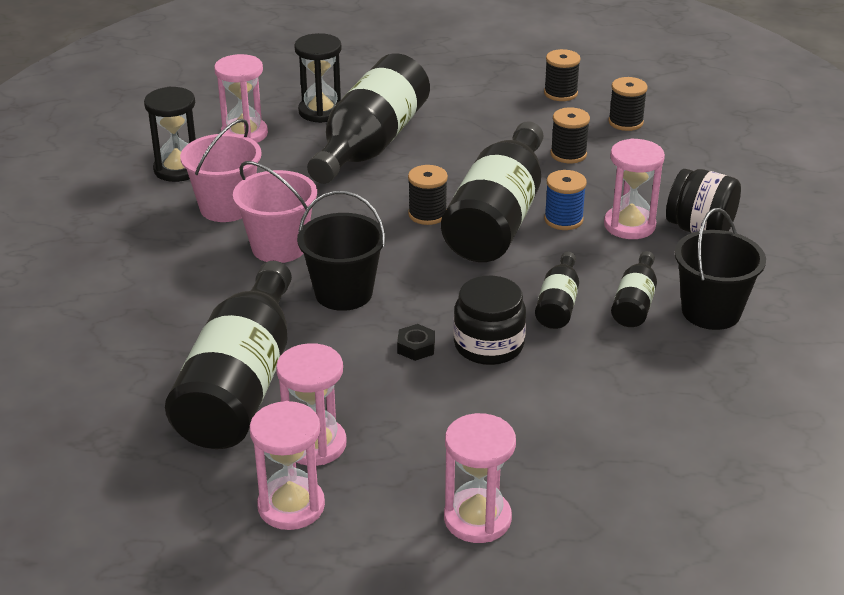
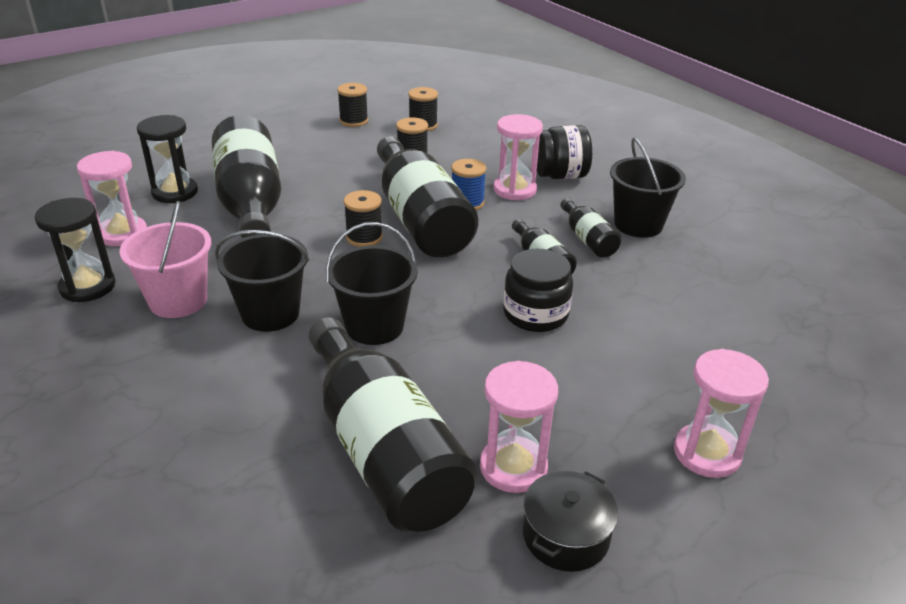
camera: 40 degrees left, 0 degrees up
pink bucket [233,161,317,263] -> black bucket [215,230,309,332]
pink hourglass [250,401,325,530] -> black pot [523,471,618,572]
black nut [397,324,435,361] -> none

